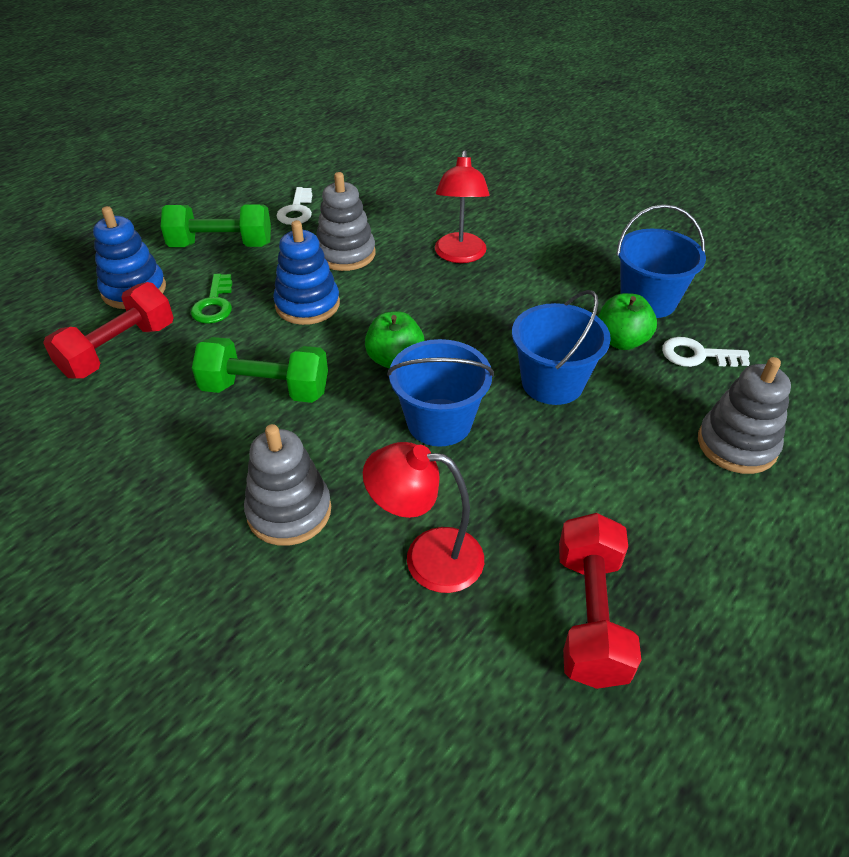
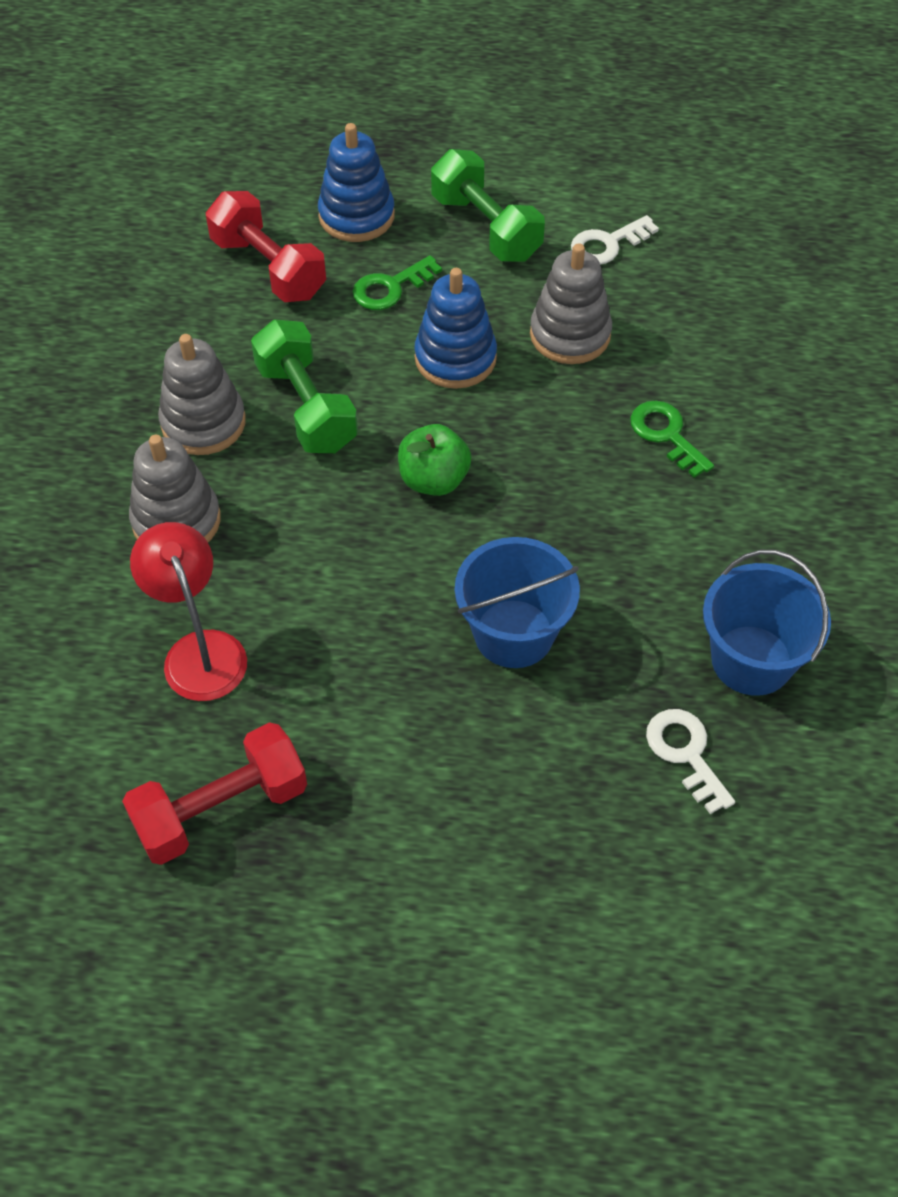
camera: 55 degrees right, 10 degrees up
red dumbbell [43,282,174,378] -> red dumbbell turned 45 degrees clockwise [206,191,326,302]
blue bucket [387,339,494,447] -> none
red lamp [435,150,490,263] -> green key [630,400,714,478]
green apple [598,293,657,350] -> none
grey stacking toy [698,357,791,474] -> grey stacking toy moved to [158,334,246,455]

